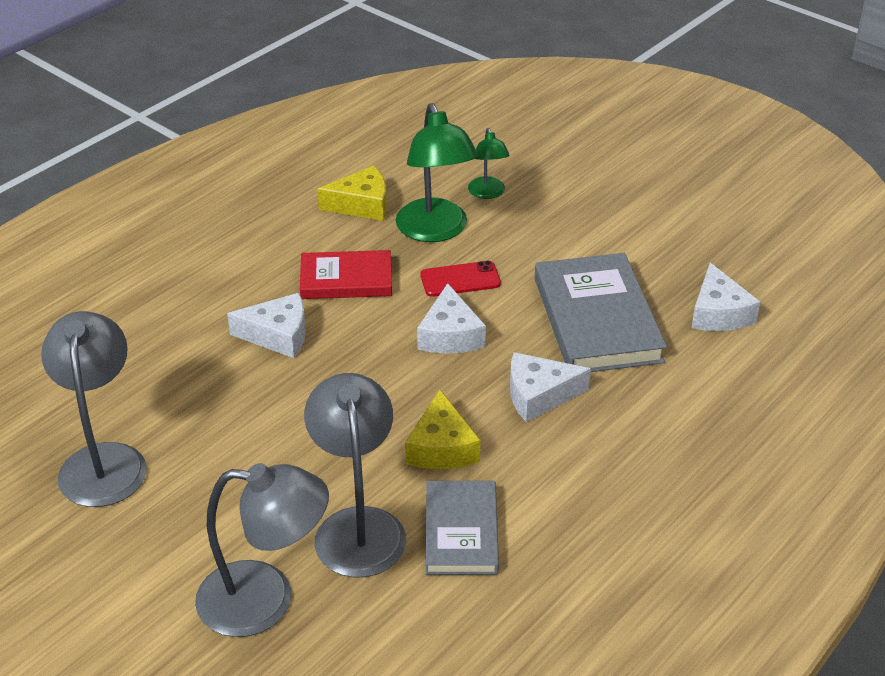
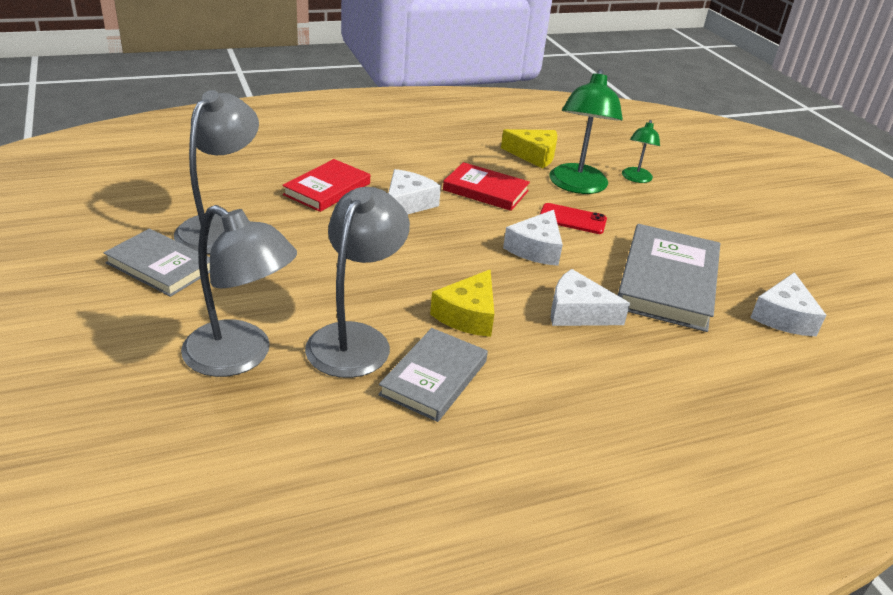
camera: 25 degrees right, 5 degrees down
white cheese [227,293,306,358] -> white cheese turned 90 degrees counterclockwise [388,169,441,214]
none -> grey book [103,229,210,297]
none -> red book [282,159,370,212]

